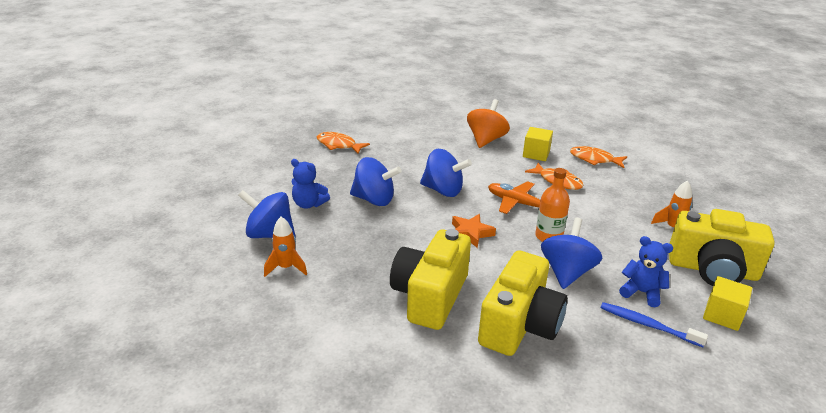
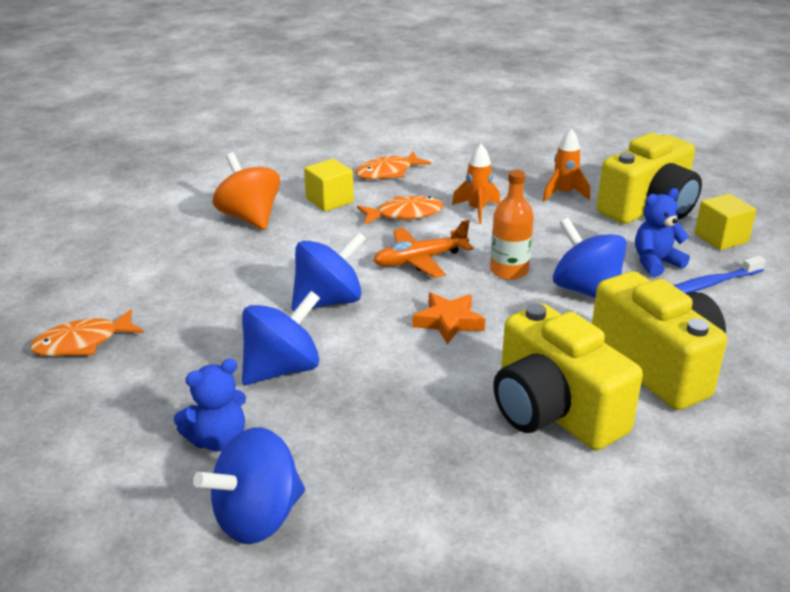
camera: 55 degrees left, 0 degrees up
orange rocket [264,217,307,277] -> orange rocket moved to [452,144,500,224]

